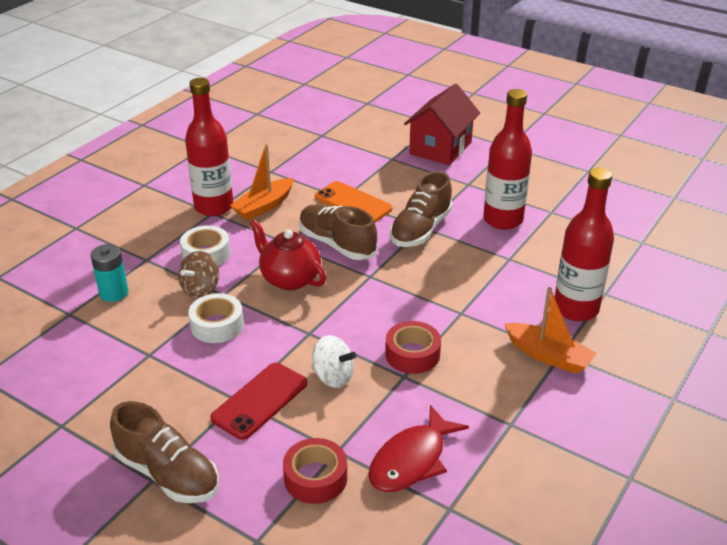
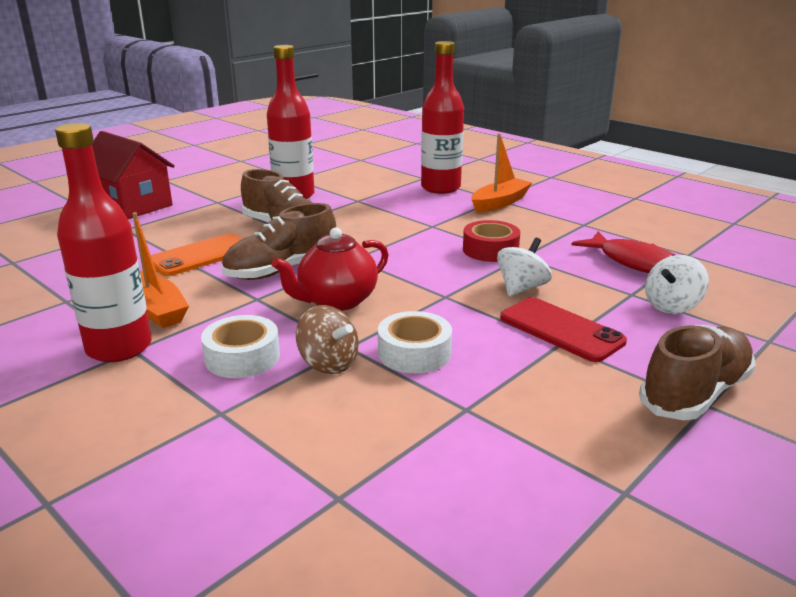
camera: 80 degrees left, 10 degrees down
turquoise battery [91,244,128,302] -> none
red tape [283,438,347,504] -> white spinning top [645,255,709,314]

